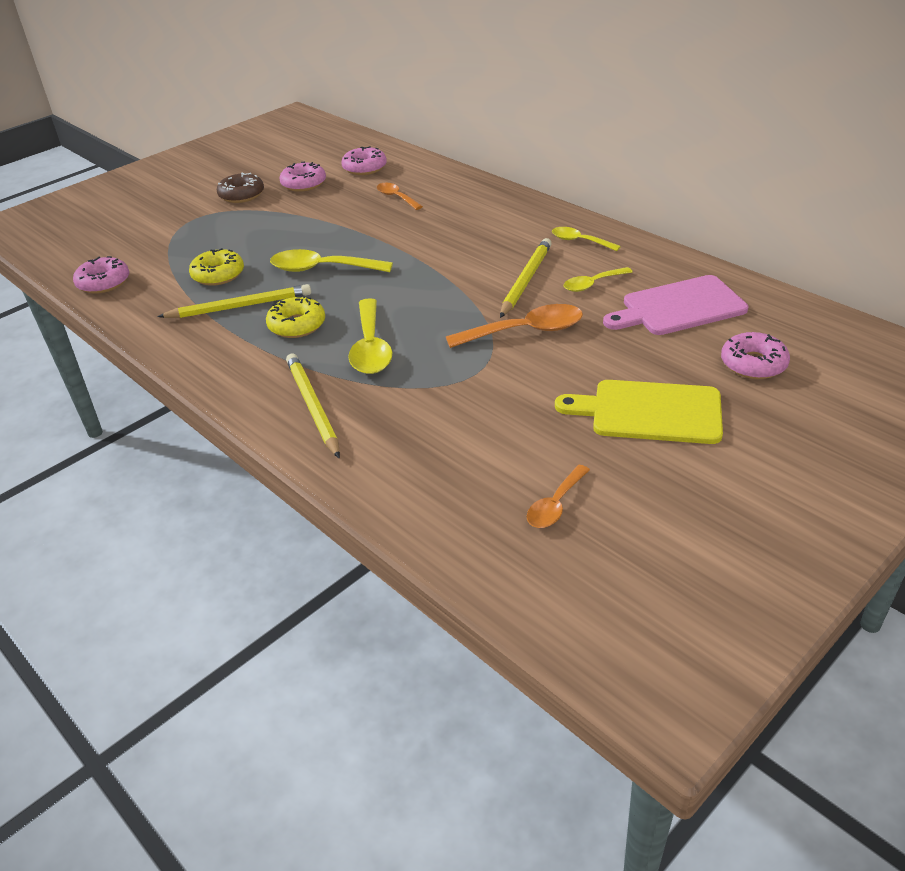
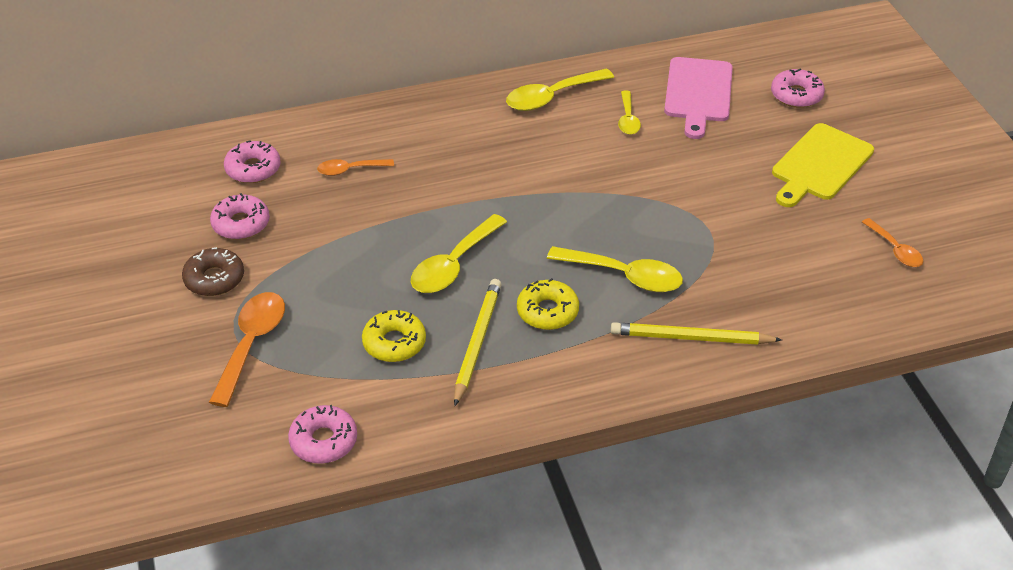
camera: 65 degrees left, 5 degrees up
orange spoon [446,304,583,348] -> orange spoon moved to [209,292,285,407]
yellow pencil [500,238,552,318] -> none
yellow spoon [552,227,621,251] -> yellow spoon [506,68,614,111], size x1.67

